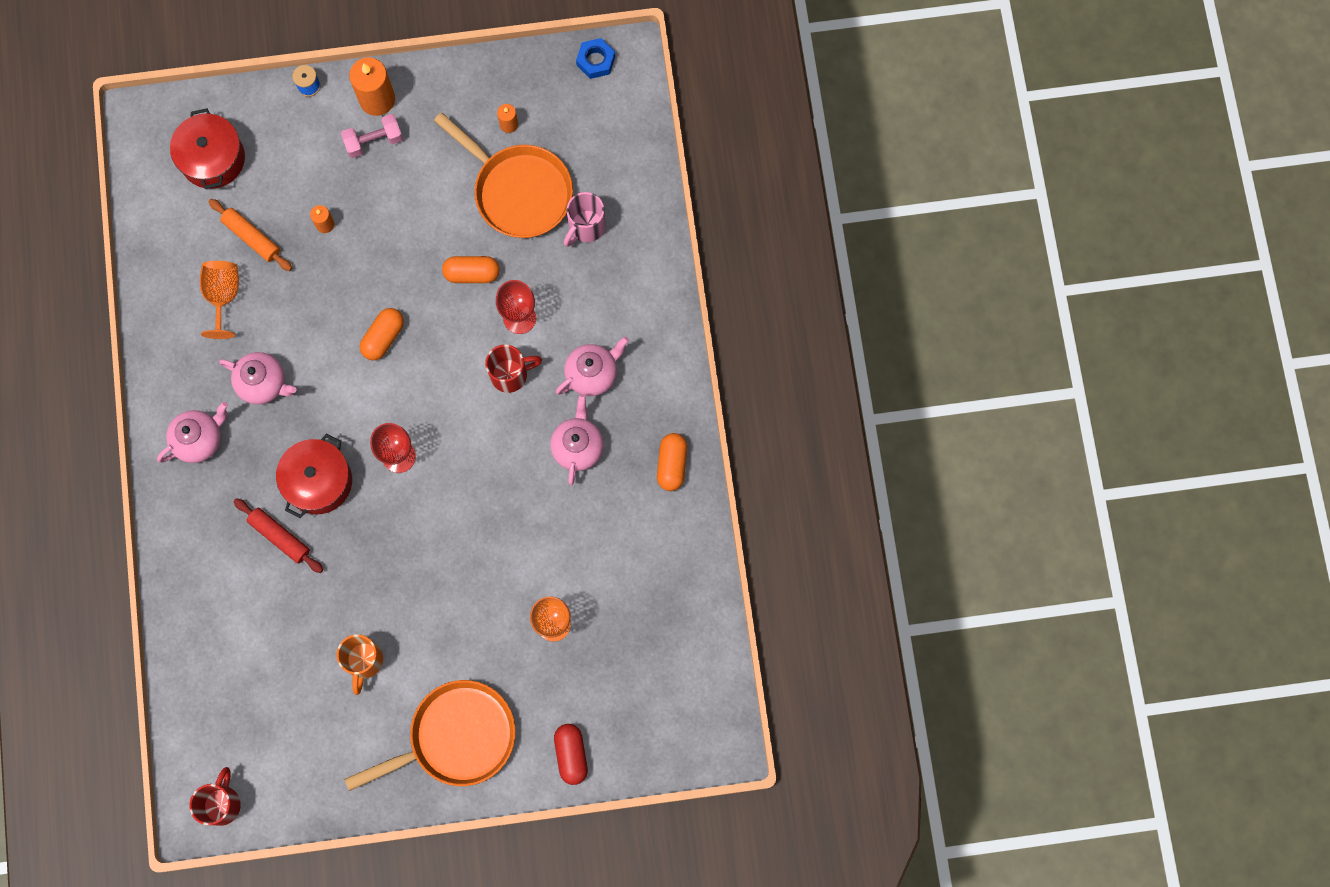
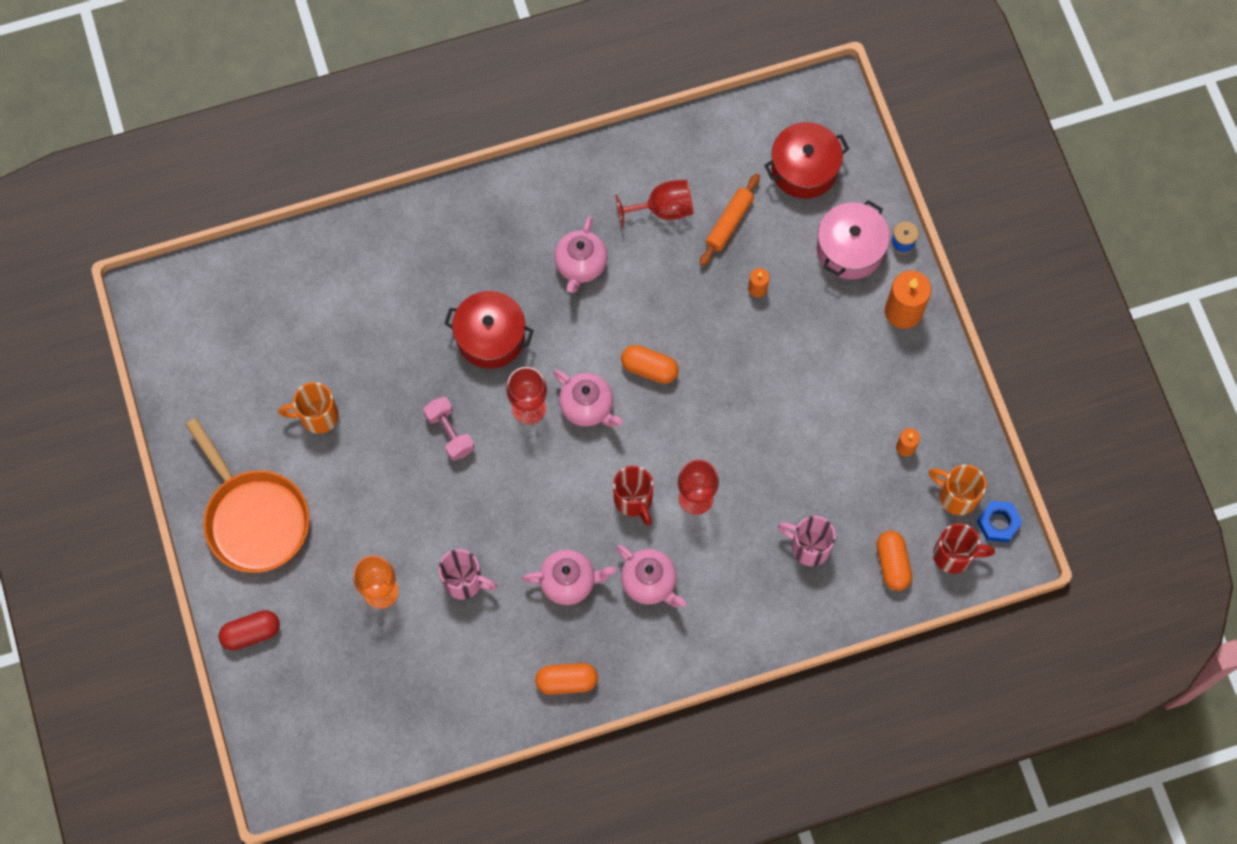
camera: 80 degrees right, 5 degrees down
pink teapot [157,402,228,463] -> pink teapot moved to [554,370,623,427]
red mug [189,767,241,826] -> red mug moved to [933,523,995,574]
orange goblet [200,261,239,339] -> red goblet [615,180,693,227]
red rolling pin [233,498,323,573] -> none
pink dumbbell [341,114,403,158] -> pink dumbbell moved to [423,397,474,461]
orange pan [434,113,573,238] -> none
orange capsule [442,256,500,283] -> orange capsule moved to [877,531,912,591]
none -> pink mug [439,549,497,599]
none -> pink pot [817,200,890,280]
none -> orange mug [929,465,986,515]

